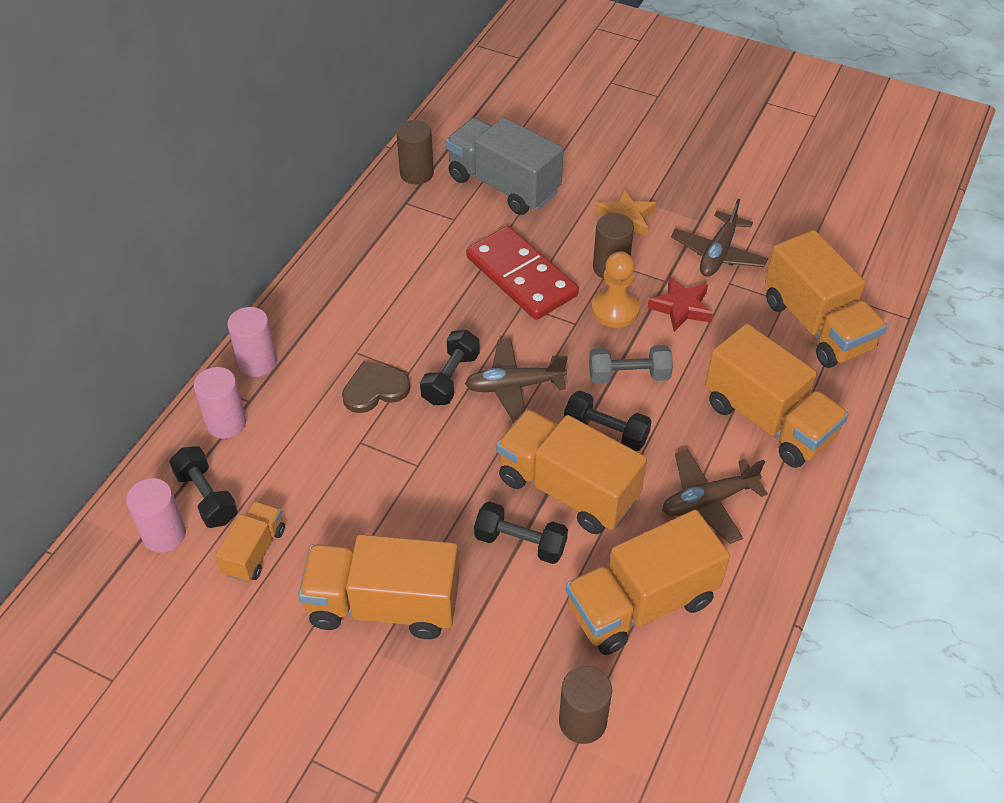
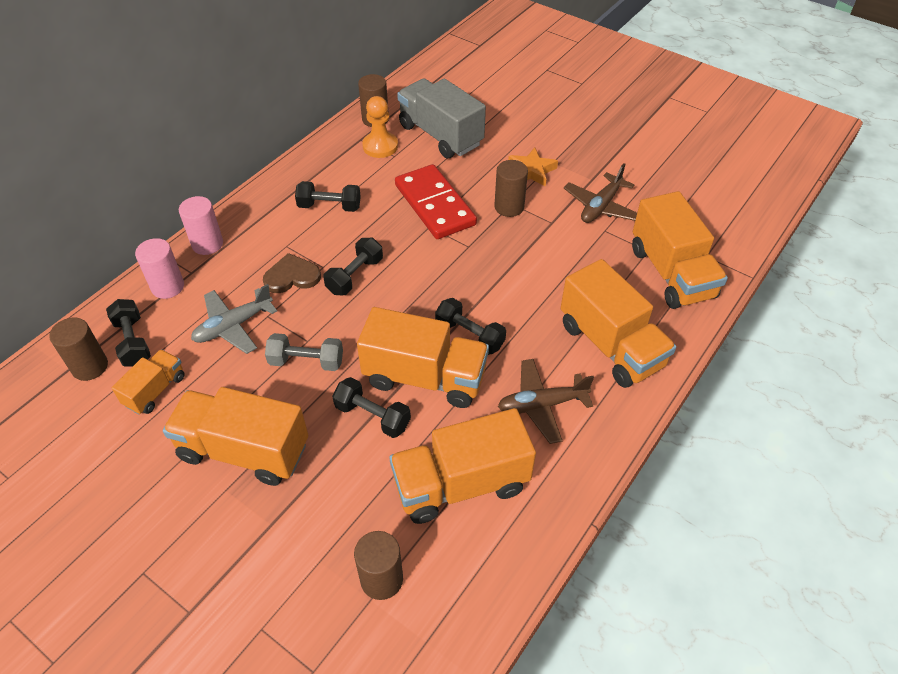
camera: 10 degrees right, 0 degrees up
pink cylinder [126,478,186,553] -> brown cylinder [49,318,108,381]
brown plane [465,338,568,423] -> none
orange truck [496,409,647,534] -> orange truck turned 150 degrees clockwise [357,307,489,408]
grey dumbbell [589,345,673,384] -> grey dumbbell moved to [265,333,343,371]
orange pawn [592,251,640,328] -> orange pawn moved to [362,96,398,158]
red star [648,276,713,332] -> none
none -> grey plane [191,284,277,354]
none -> black dumbbell [295,181,361,212]

